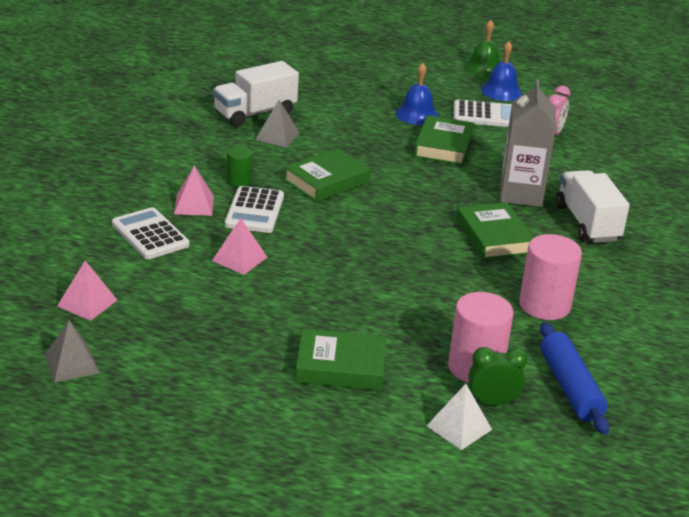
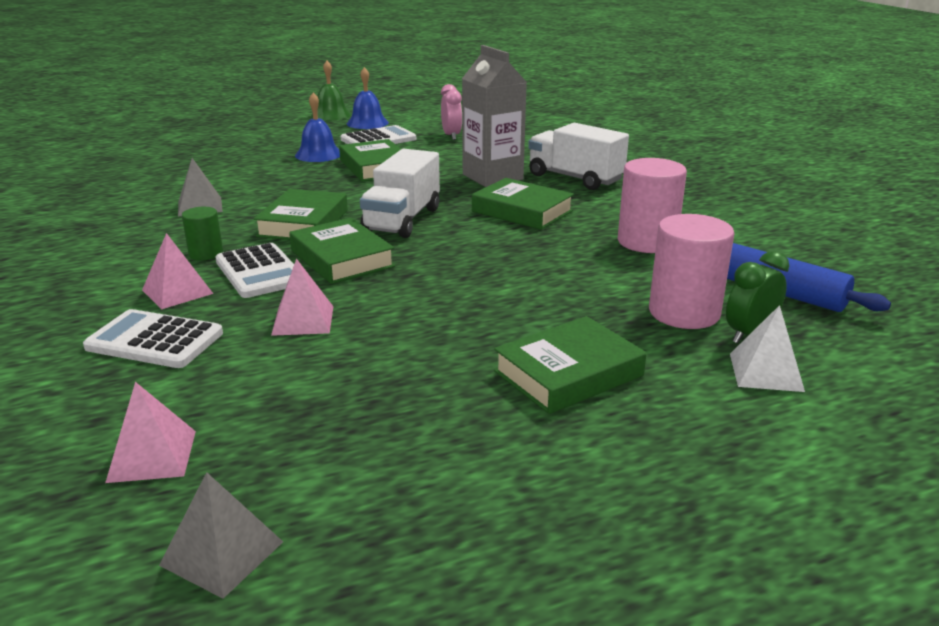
camera: 35 degrees left, 5 degrees down
white truck [213,61,299,126] -> white truck moved to [360,149,440,238]
none -> green book [289,218,395,284]

